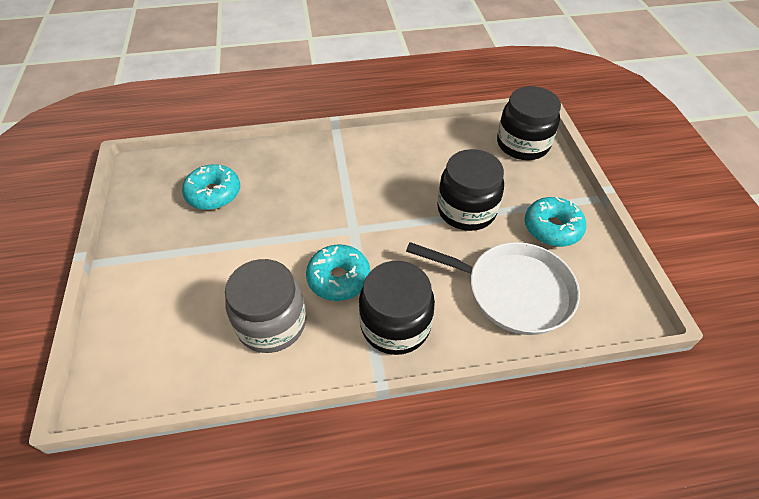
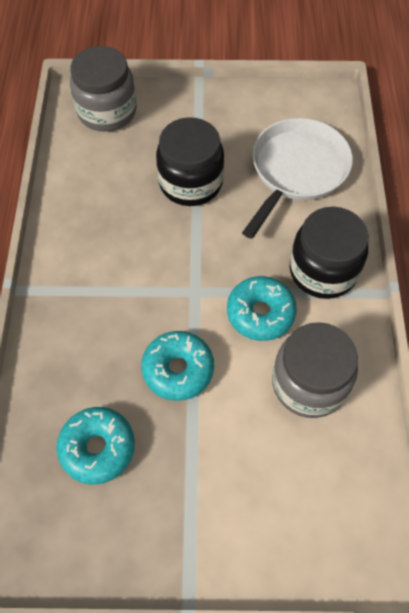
camera: 80 degrees left, 10 degrees up
black jar [497,86,561,160] -> grey jar [70,46,137,132]
turquoise donut [525,197,586,247] -> turquoise donut moved to [141,331,214,401]

